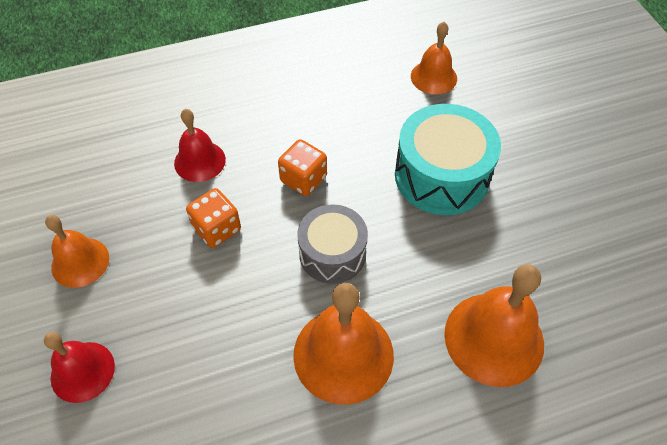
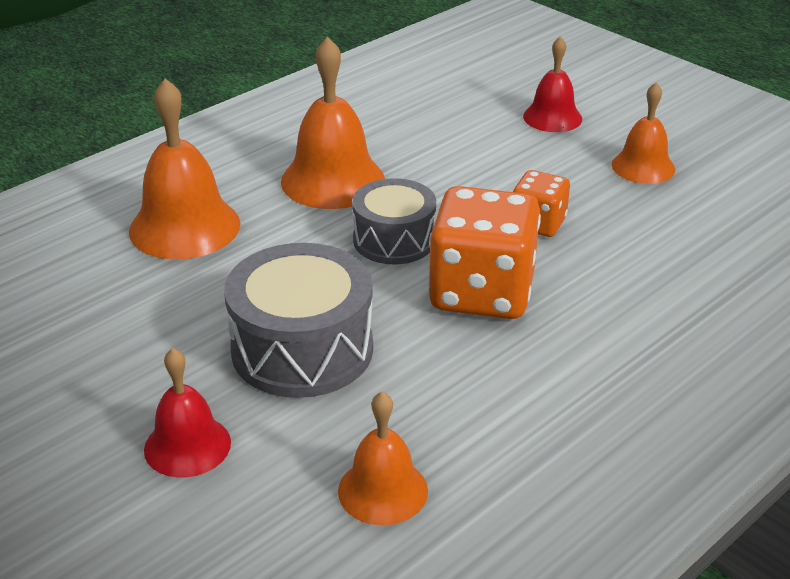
camera: 155 degrees right, 20 degrees down
red bell [174,109,226,182] -> red bell moved to [144,348,231,478]
orange dice [278,139,327,196] -> orange dice [428,186,541,319], size x1.86
turquoise drum [395,104,501,215] -> grey drum [224,243,373,398]

